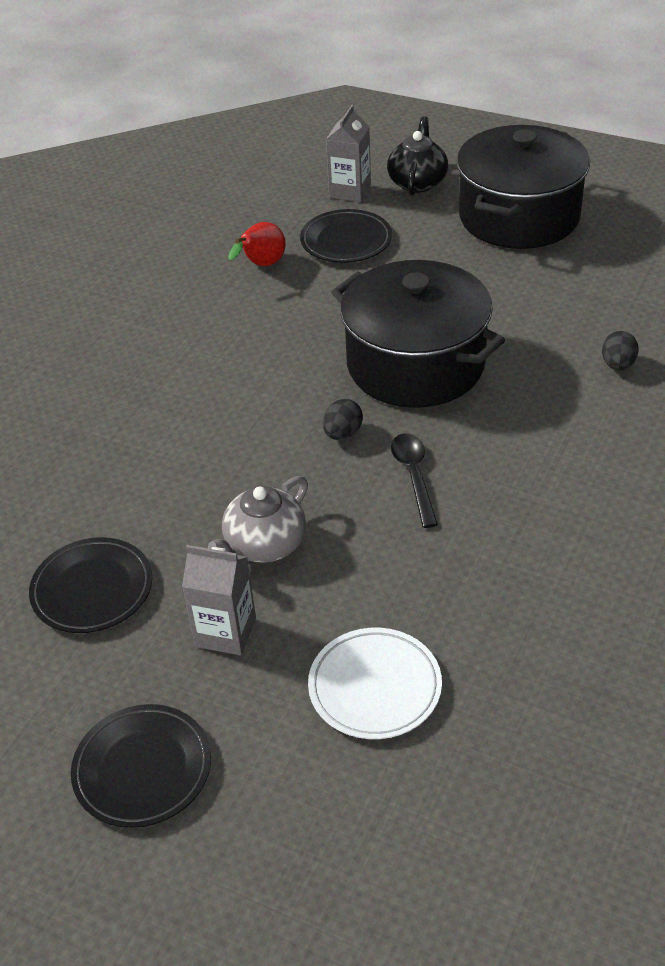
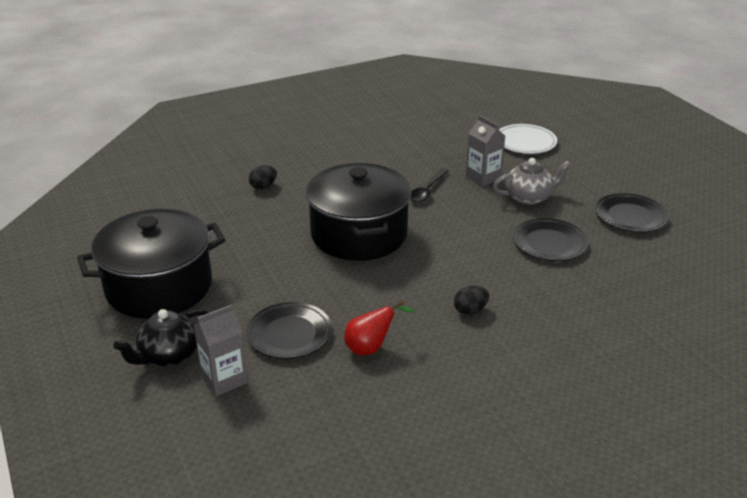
camera: 145 degrees left, 10 degrees down
black plate [71,704,211,828] -> black plate moved to [513,218,588,261]
grey carton [182,545,256,655] -> grey carton moved to [466,115,505,187]
black egg [323,399,363,440] -> black egg moved to [454,286,489,315]

